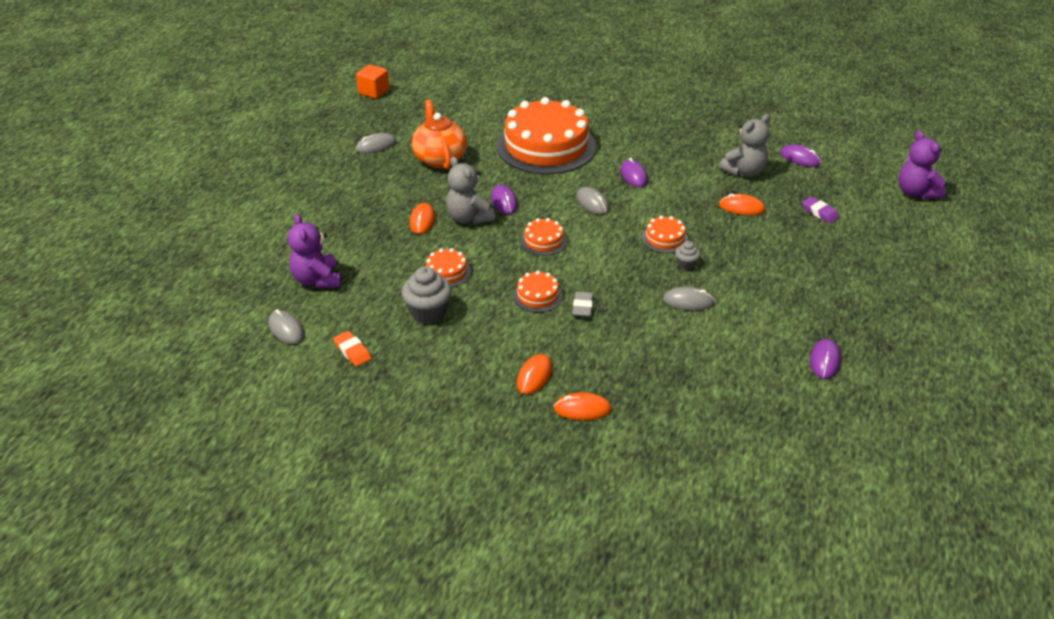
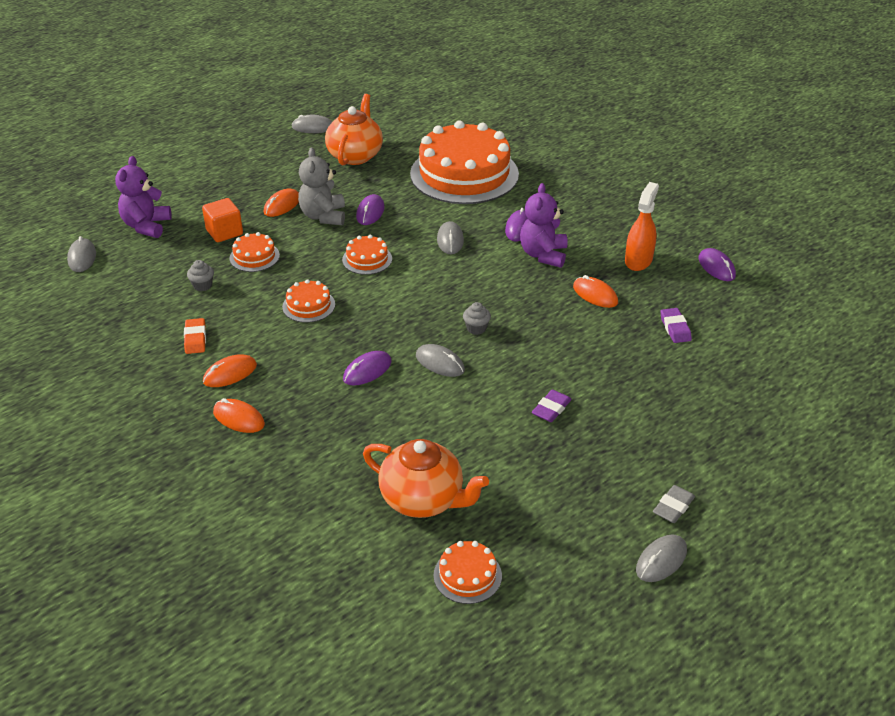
camera: 30 degrees right, 0 degrees up
orange eraser [333,331,371,366] -> orange eraser moved to [184,318,206,354]
orange cube [356,65,389,99] -> orange cube moved to [202,198,243,242]
grey cupcake [402,266,452,324] -> grey cupcake [187,260,214,291], size x0.54
grey eraser [572,292,593,317] -> grey eraser moved to [653,485,695,523]
orange cake [642,216,689,253] -> orange cake moved to [434,541,502,604]
grey teddy bear [719,114,770,177] -> orange spray bottle [625,182,659,271]
purple mouse [810,339,841,379] -> purple mouse moved to [343,351,392,386]
purple teddy bear [898,130,946,199] -> purple teddy bear moved to [520,183,568,268]
none -> orange teapot [363,439,489,518]
none -> purple eraser [532,390,572,422]
none -> grey mouse [636,534,687,582]

